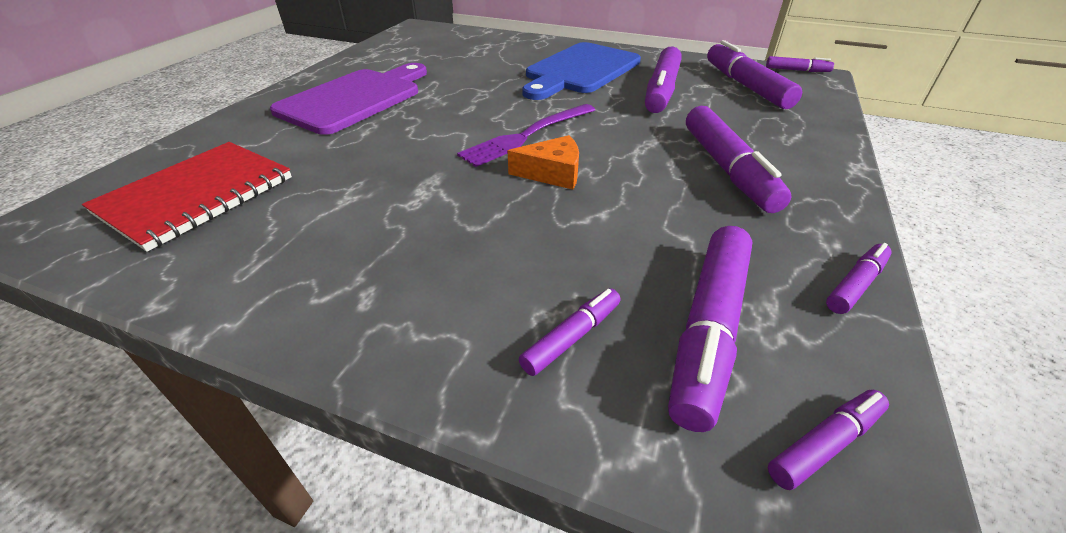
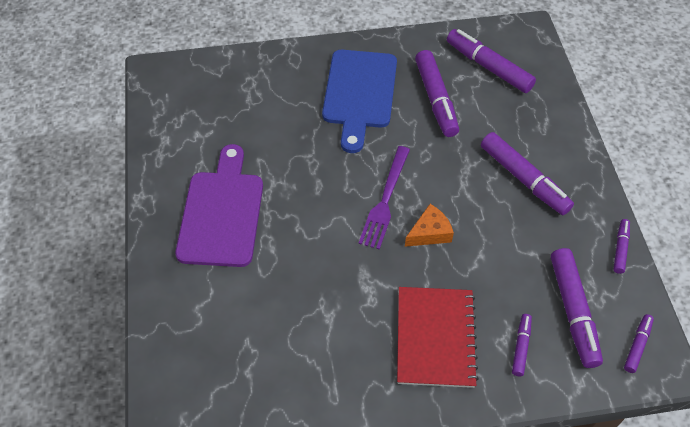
camera: 30 degrees left, 15 degrees up
red notebook [82,142,292,252] -> red notebook moved to [397,287,479,388]
purple marker [766,56,834,72] -> none

